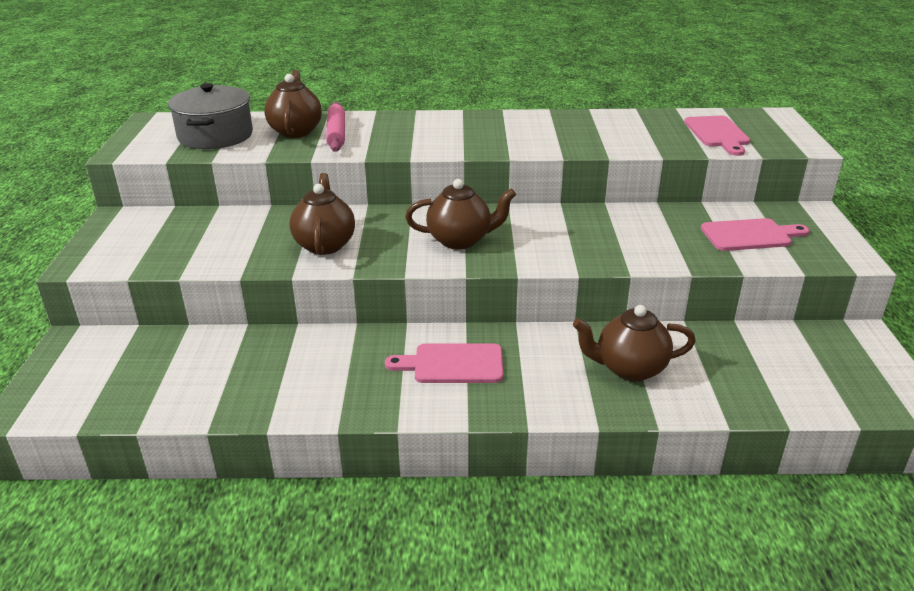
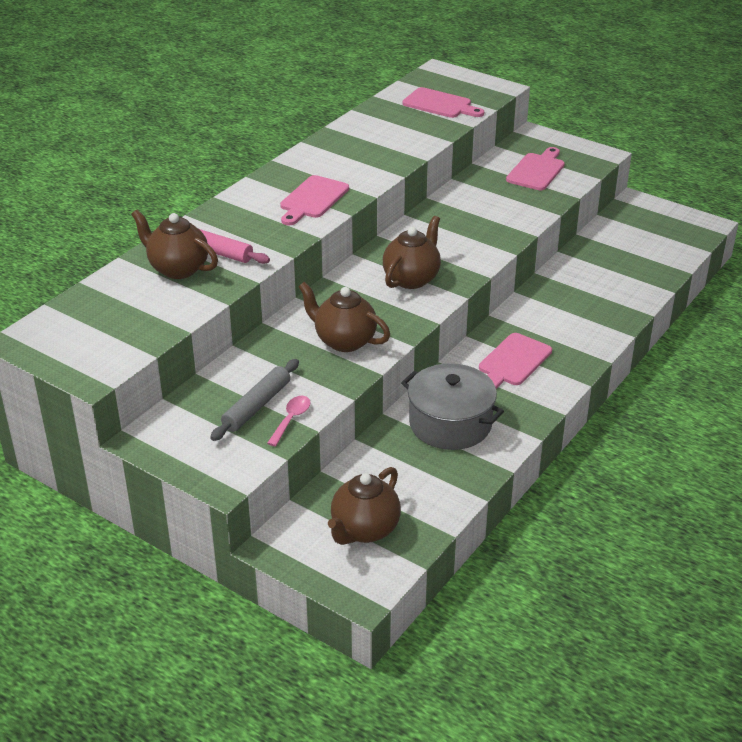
camera: 55 degrees left, 5 degrees up
grey pot [168,83,253,149] -> grey pot moved to [401,363,504,450]
brown teapot [573,305,696,381] -> brown teapot moved to [328,467,401,545]
none -> grey rolling pin [210,359,299,441]
none -> pink spoon [267,396,311,447]
none -> pink cutting board [280,175,349,225]

